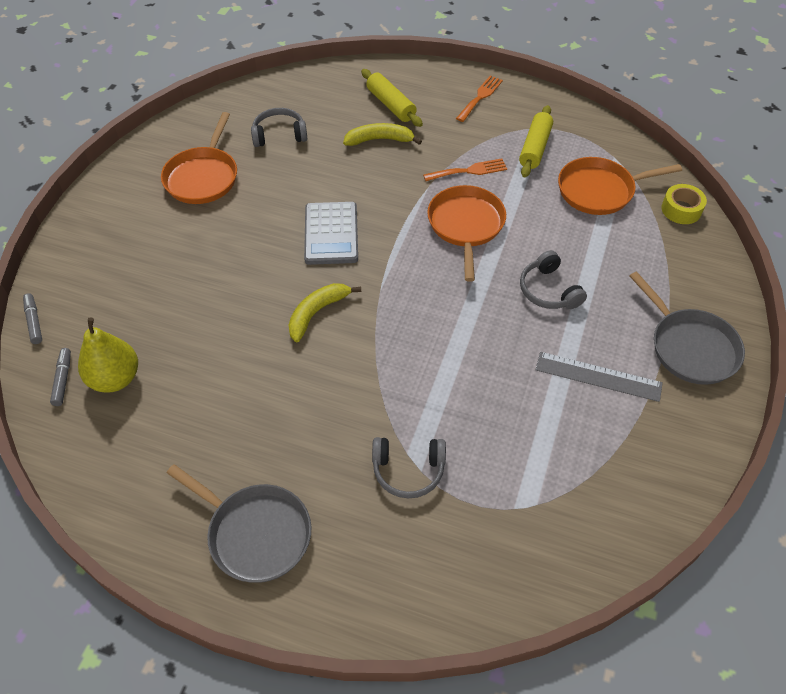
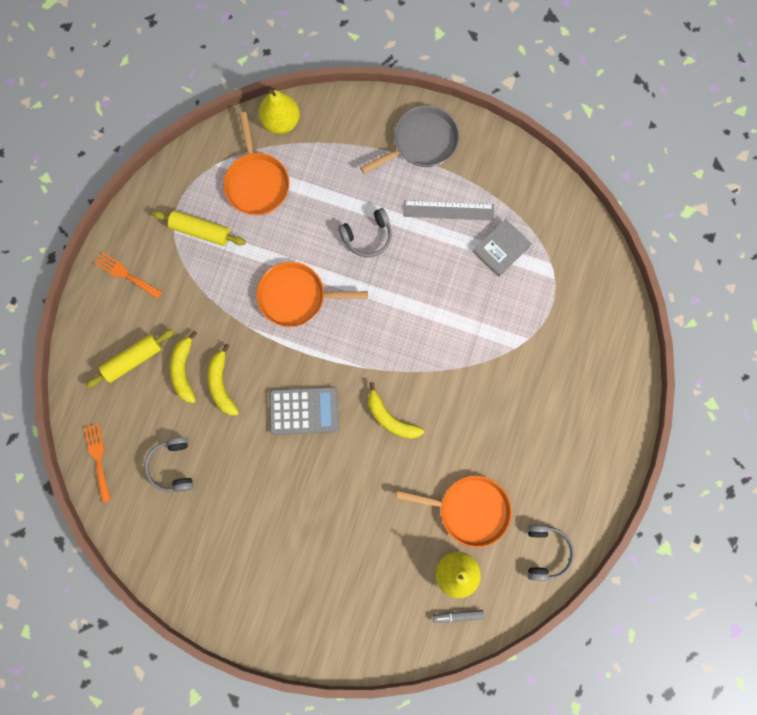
camera: 90 degrees left, 25 degrees up
grey marker [23,293,42,344] -> none
orange pan [161,112,237,204] -> orange pan moved to [396,476,512,548]
grey pan [167,464,311,583] -> none
grey headphones [372,437,446,498] -> grey headphones moved to [528,525,574,581]
orange fork [423,158,507,181] -> orange fork moved to [84,423,111,503]
grey ruler [536,352,663,402] -> grey ruler turned 75 degrees clockwise [403,200,494,221]
yellow tape [661,184,707,224] -> yellow pear [259,90,300,134]
none -> yellow banana [208,344,239,415]
none -> grey book [473,219,532,277]

